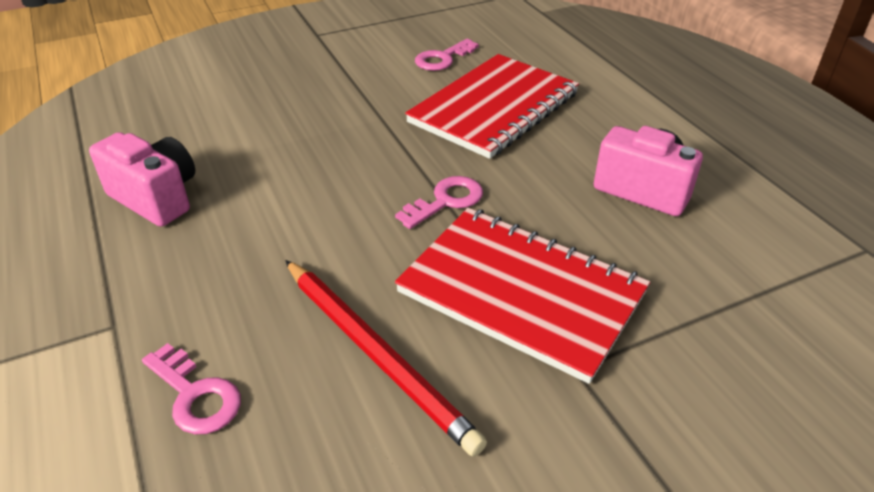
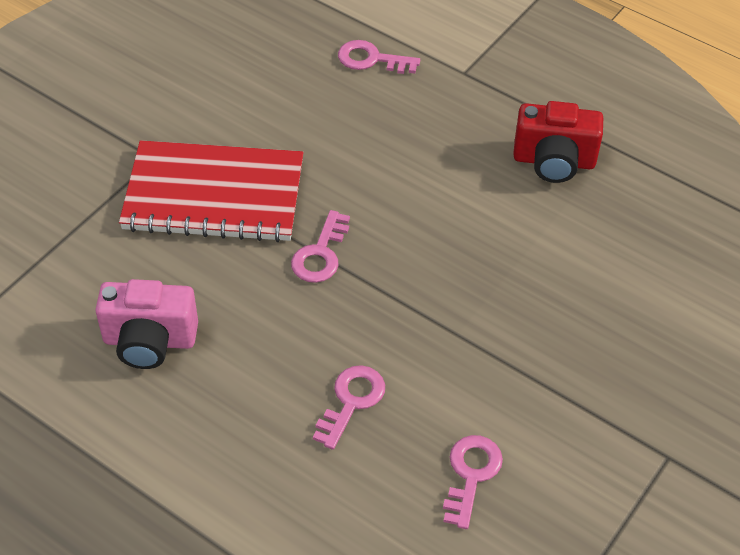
camera: 150 degrees right, 10 degrees up
pink camera [89,132,195,227] -> red camera [513,101,603,183]
red pencil [285,260,487,456] -> none
red notebook [405,54,579,159] -> pink key [313,365,385,450]

